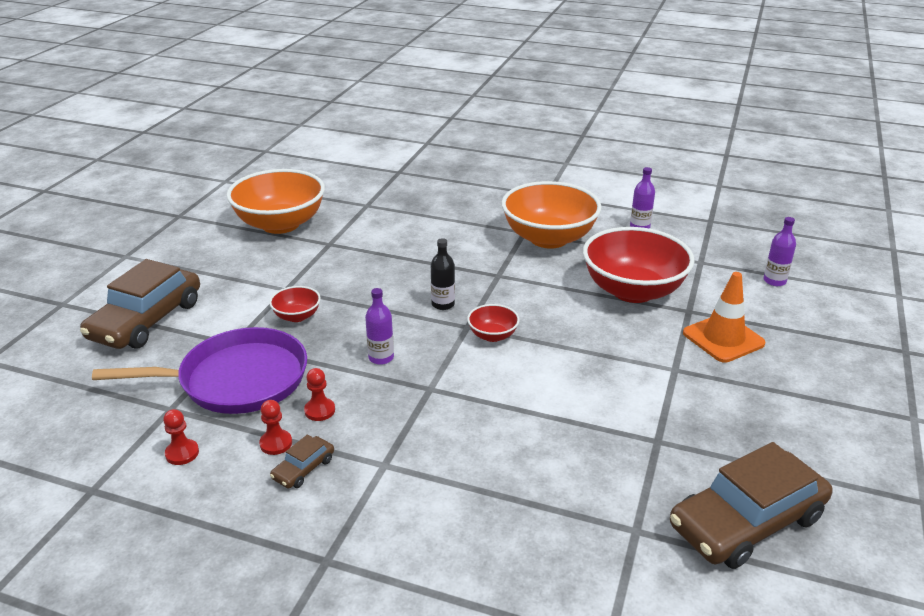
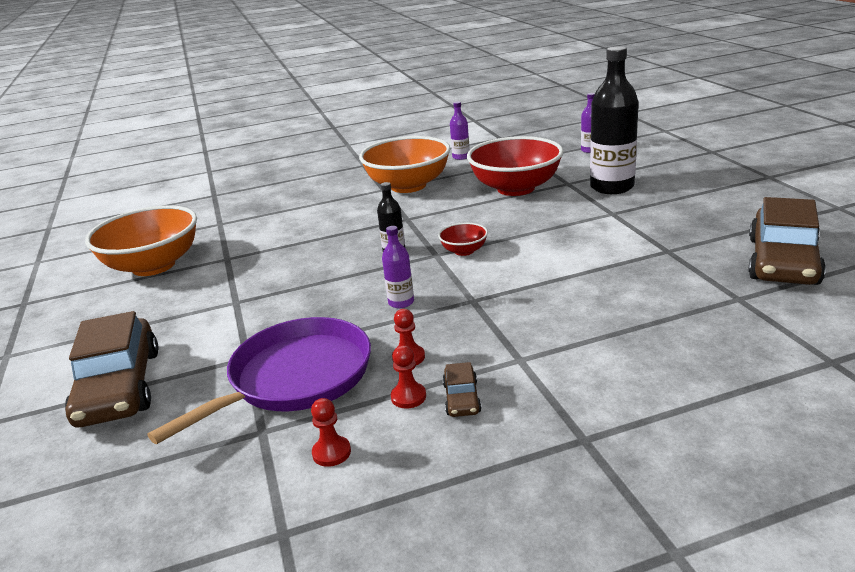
camera: 35 degrees left, 5 degrees down
red bowl [269,286,321,322] -> none
orange traffic cone [683,272,766,363] -> black bottle [590,46,639,194]

